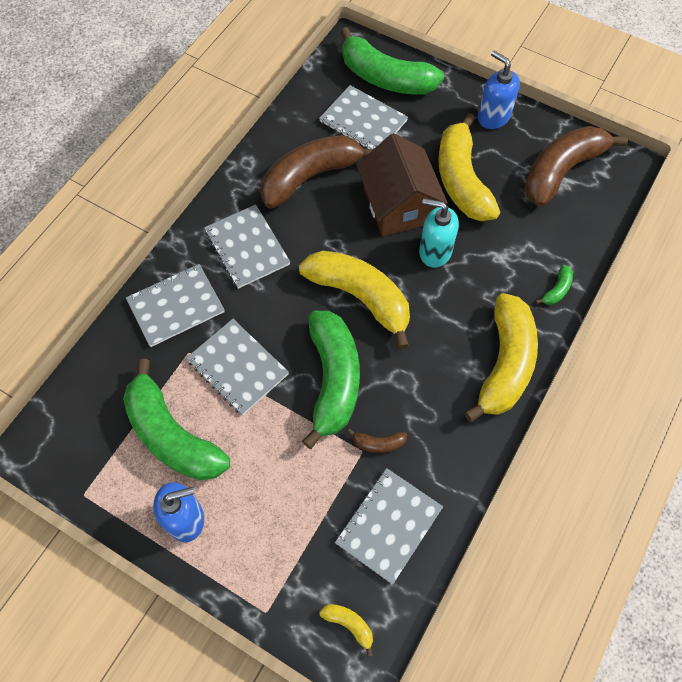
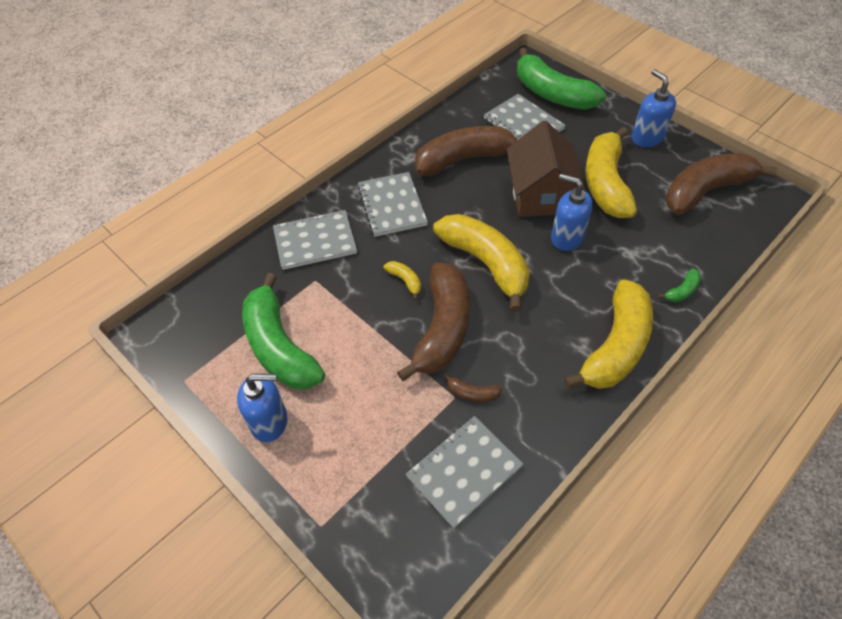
camera: 15 degrees right, 10 degrees down
grey notebook [186,319,289,415] -> none
green banana [302,311,360,449] -> brown banana [397,262,470,381]
yellow banana [319,604,373,657] -> yellow banana moved to [384,261,421,300]
turquoise soap dispenser [419,198,459,268] -> blue soap dispenser [551,174,593,251]

